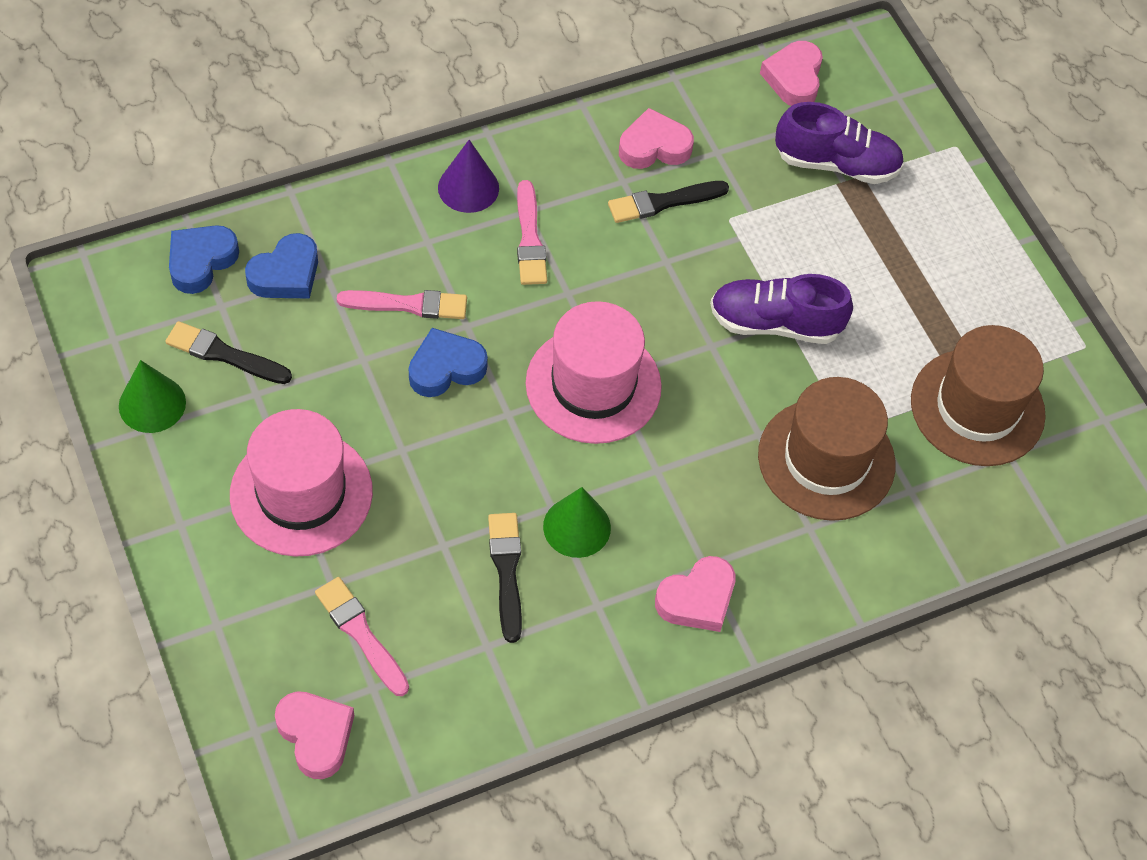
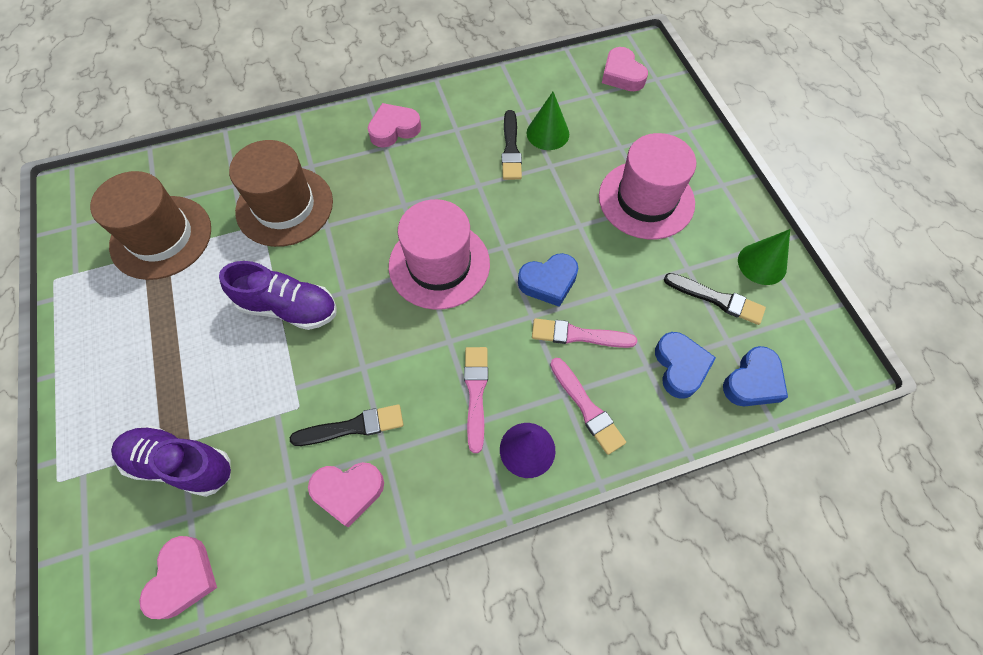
camera: 170 degrees left, 5 degrees up
blue heart [245,233,318,299] -> blue heart turned 120 degrees clockwise [655,332,716,399]
pink brush [315,577,409,696] -> pink brush moved to [550,358,626,455]
green cone [543,487,611,558] -> green cone moved to [527,92,569,150]

